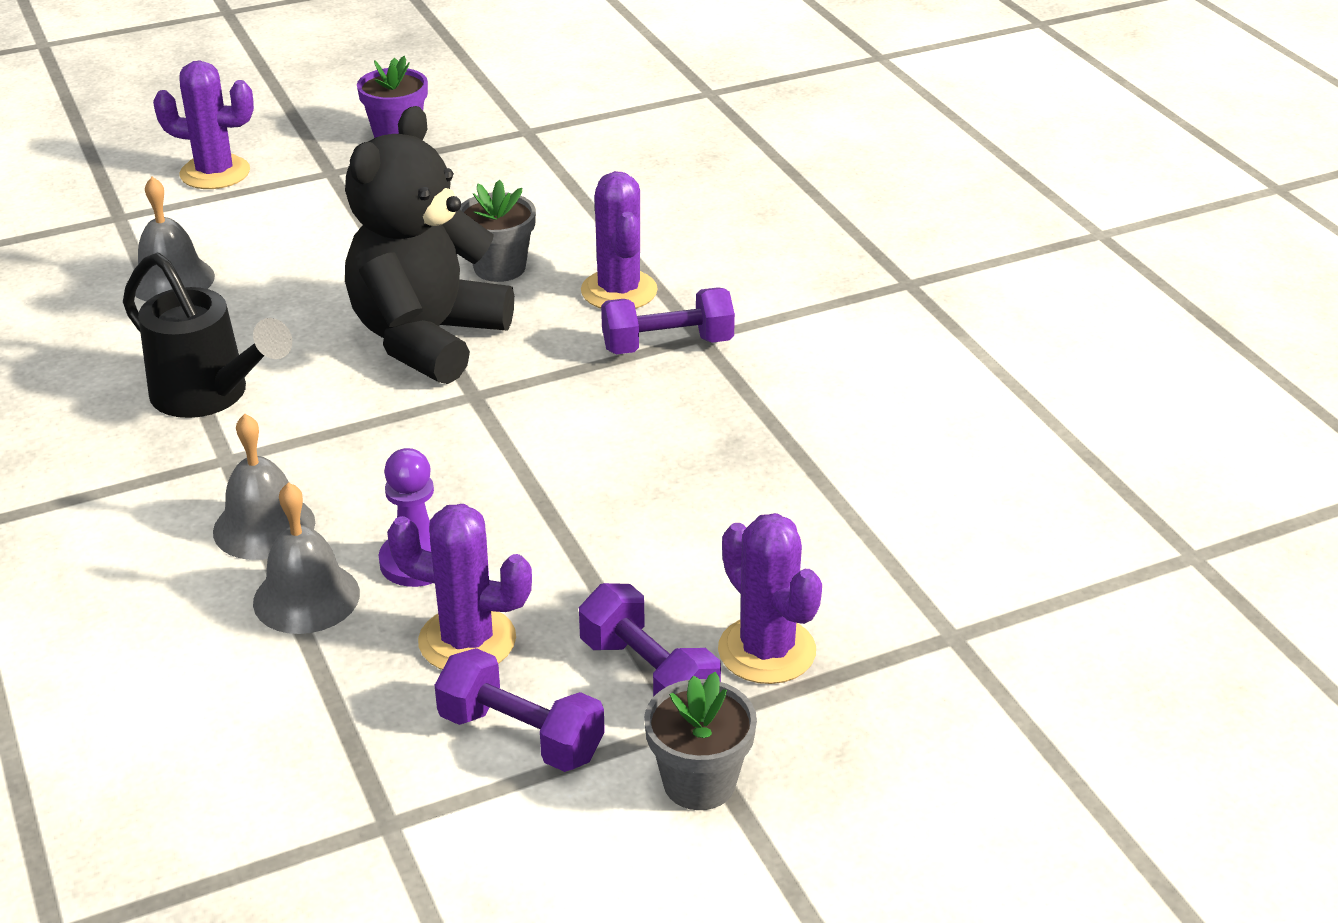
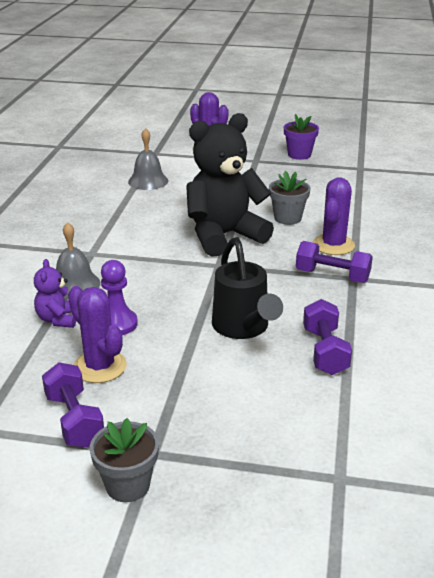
camera: 35 degrees right, 5 degrees down
black watering can [123,253,292,418] -> black watering can moved to [212,237,283,339]
grey bell [253,482,360,634] -> purple teddy bear [34,259,76,328]
purple dumbbell [579,583,721,697] -> purple dumbbell moved to [303,299,352,375]
purple cactus [718,513,822,684] -> none

